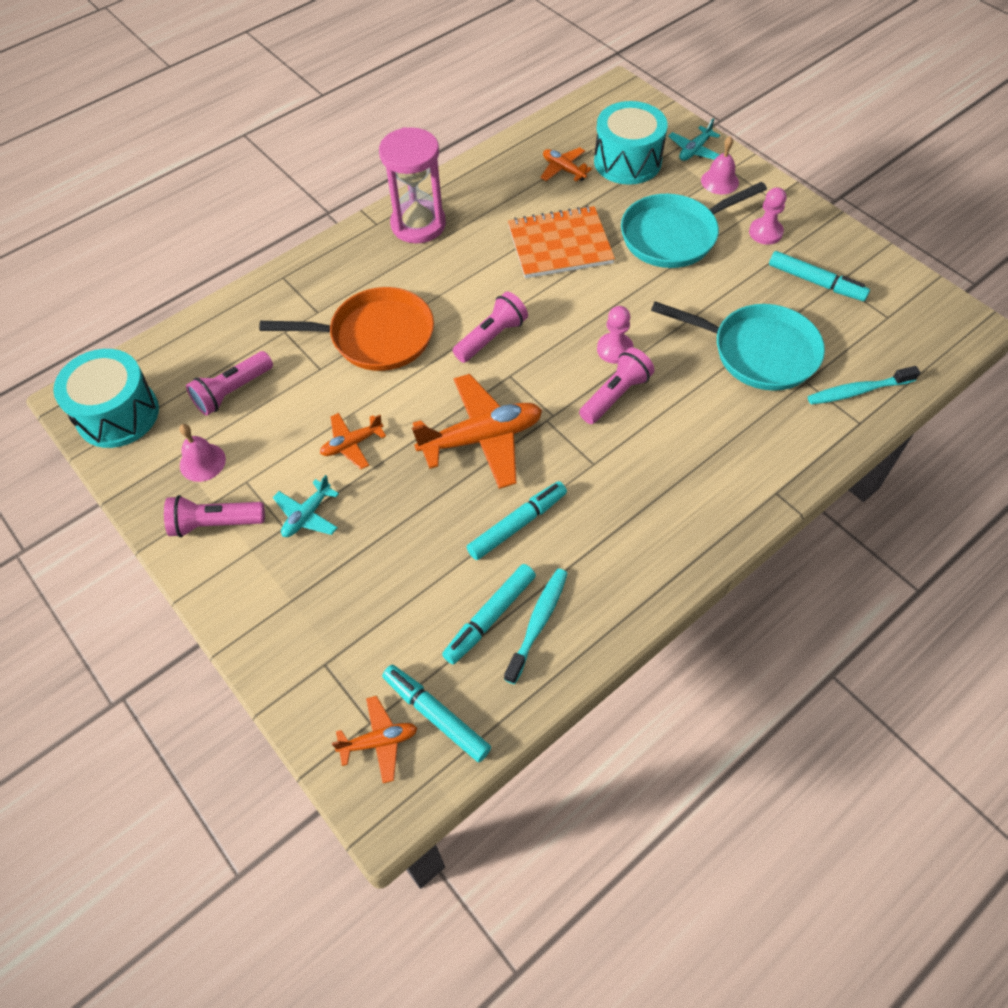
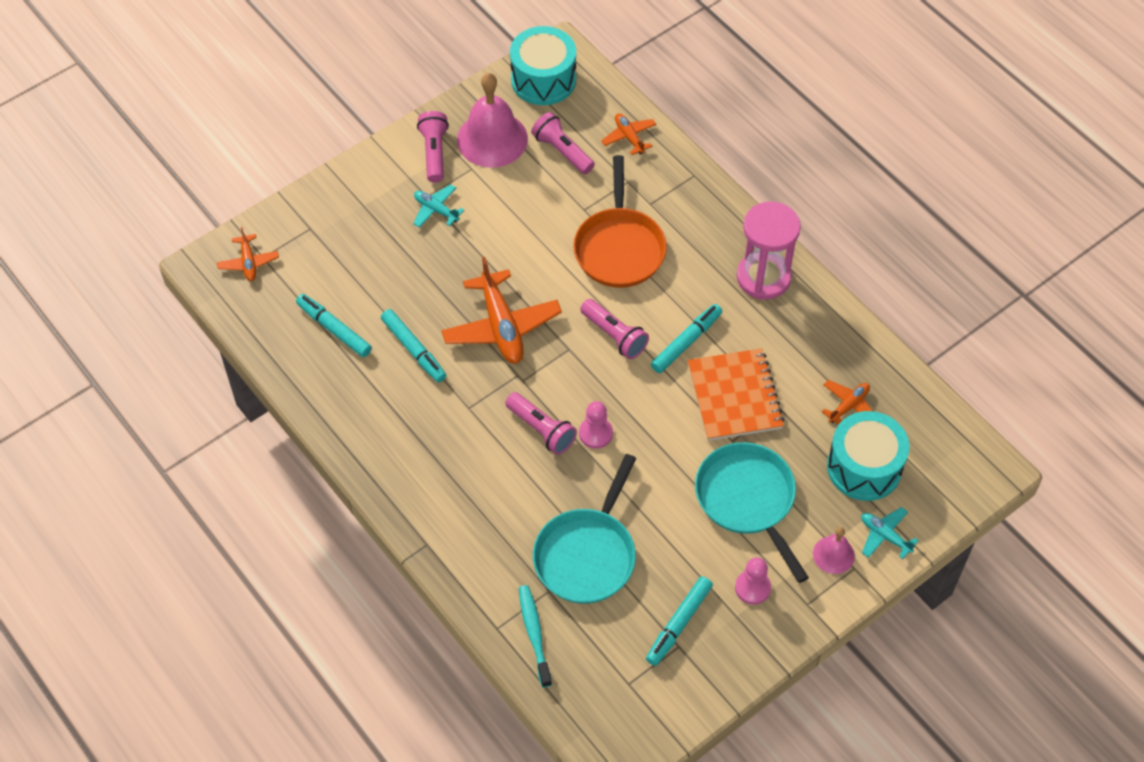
camera: 90 degrees right, 0 degrees up
pink bell [179,424,226,482] -> pink bell [457,73,528,168], size x1.95
orange plane [320,413,386,469] -> orange plane moved to [601,113,656,155]
turquoise marker [382,665,491,762] -> turquoise marker moved to [651,304,722,373]
turquoise toothbrush [504,569,568,684] -> none

